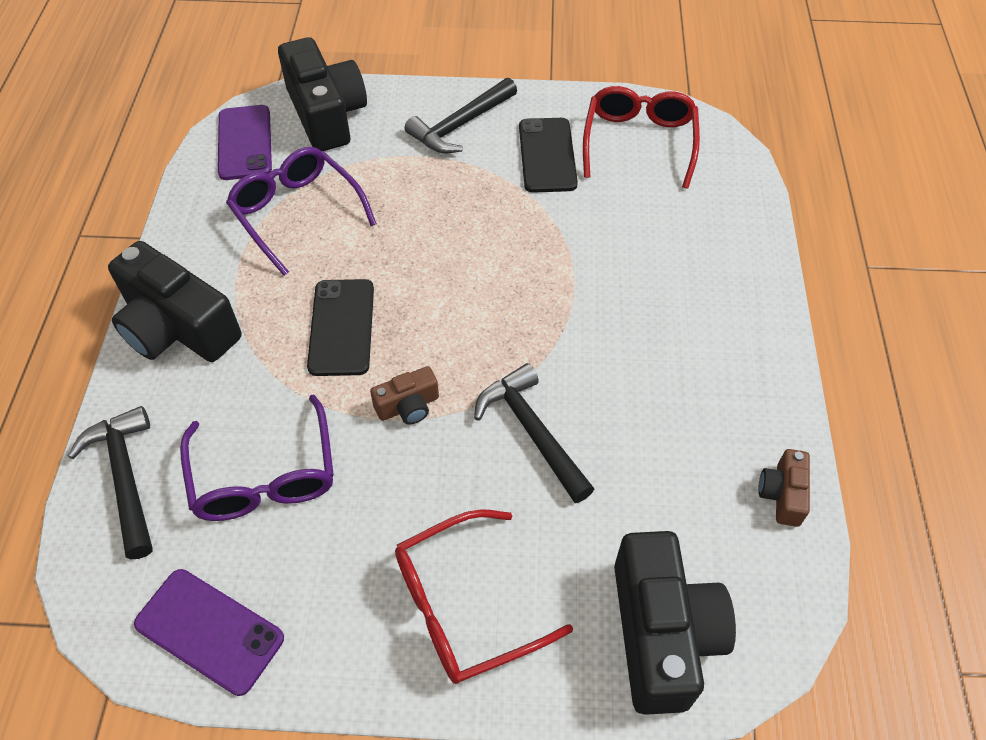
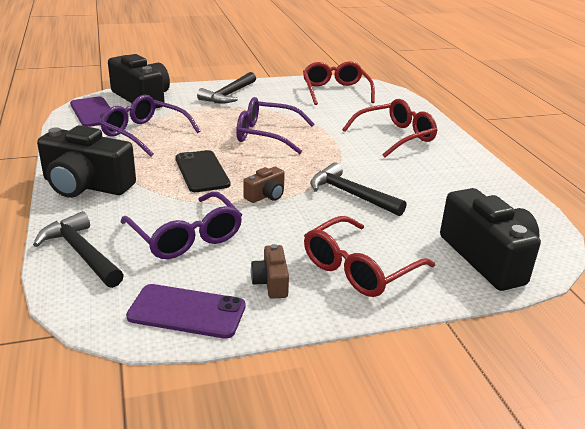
camera: 20 degrees left, 25 degrees down
black phone [519,118,578,193] -> none
brown camera [758,449,810,527] -> brown camera moved to [251,244,289,299]
none -> purple glasses [236,97,315,154]
none -> red glasses [342,99,437,158]

